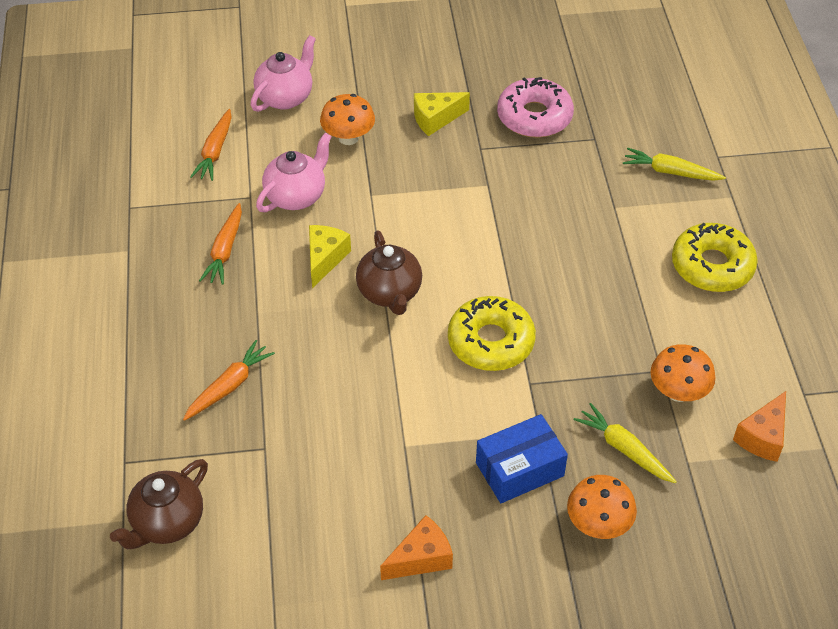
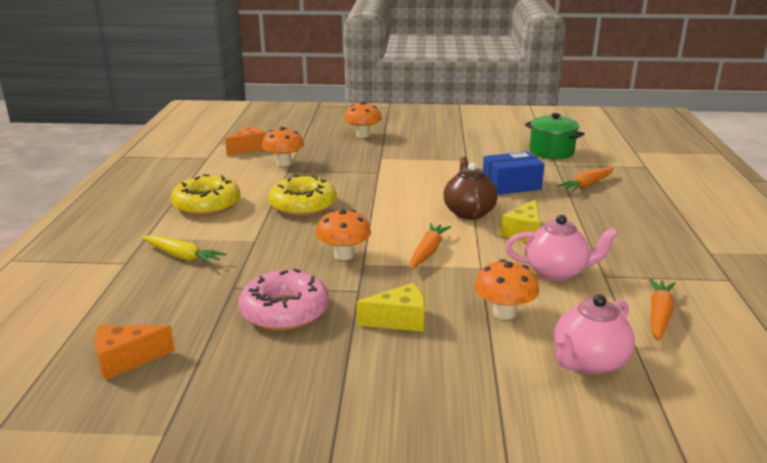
camera: 170 degrees left, 25 degrees down
brown teapot [110,459,208,549] -> none
orange carrot [199,203,242,285] -> orange carrot moved to [410,223,451,270]
pink teapot [256,133,332,212] -> pink teapot turned 135 degrees counterclockwise [505,215,618,281]
orange cheese [380,515,453,580] -> orange cheese moved to [94,325,175,380]
yellow donut [448,296,536,371] -> yellow donut moved to [268,175,337,216]
blue box [476,414,568,503] -> blue box moved to [483,151,545,195]
yellow carrot [574,403,677,483] -> none
none -> orange mushroom [316,209,371,260]
none -> green pot [525,113,585,159]

